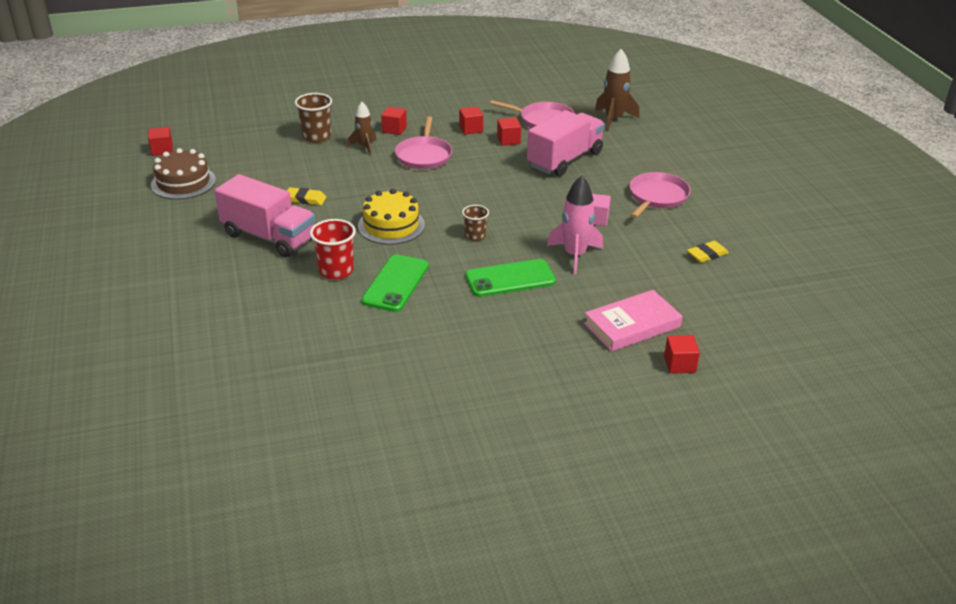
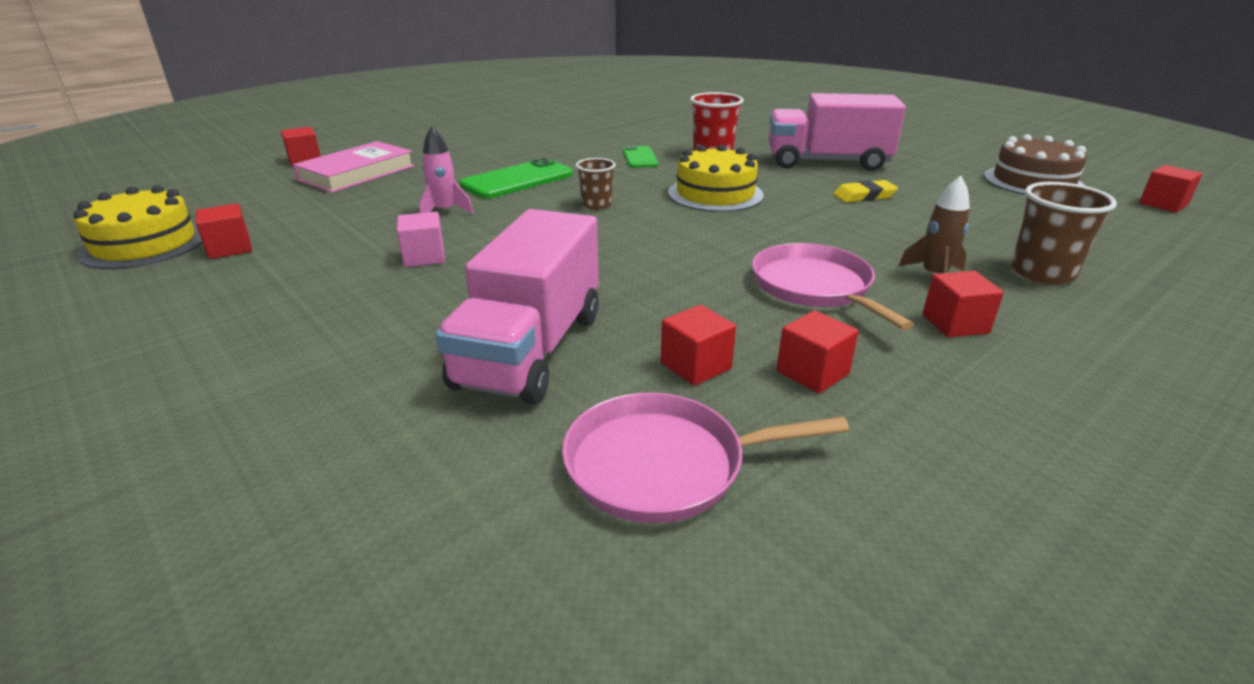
camera: 155 degrees right, 5 degrees down
green phone [361,254,429,312] -> green phone [623,146,659,168], size x0.60
pink rocket [547,176,603,274] -> pink rocket [419,126,473,214], size x0.64
brown rocket [595,49,639,131] -> none
pink pan [630,172,691,218] -> none
yellow eraser [687,241,729,263] -> red cube [196,203,252,259]
none -> yellow cake [73,185,203,269]

